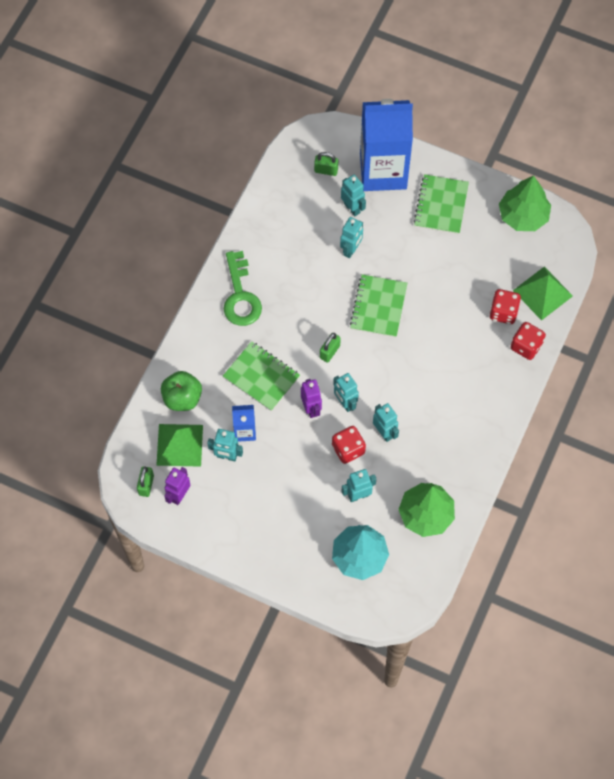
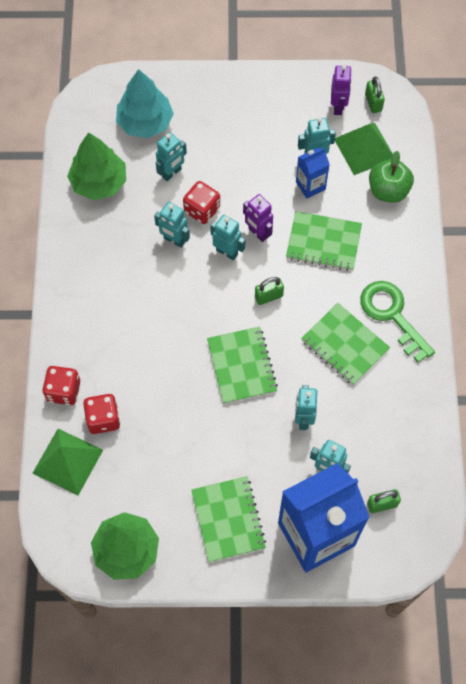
camera: 155 degrees right, 0 degrees up
green padlock [320,333,341,363] -> green padlock turned 60 degrees clockwise [255,277,284,305]
none -> green notebook [301,303,390,385]

